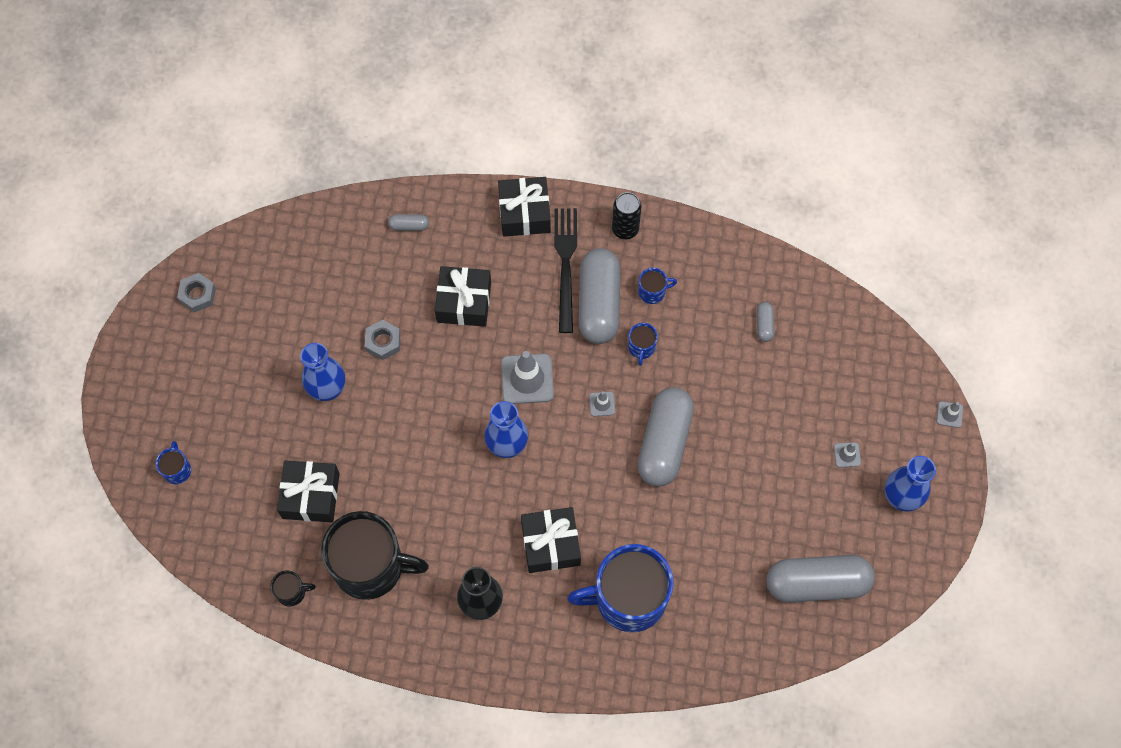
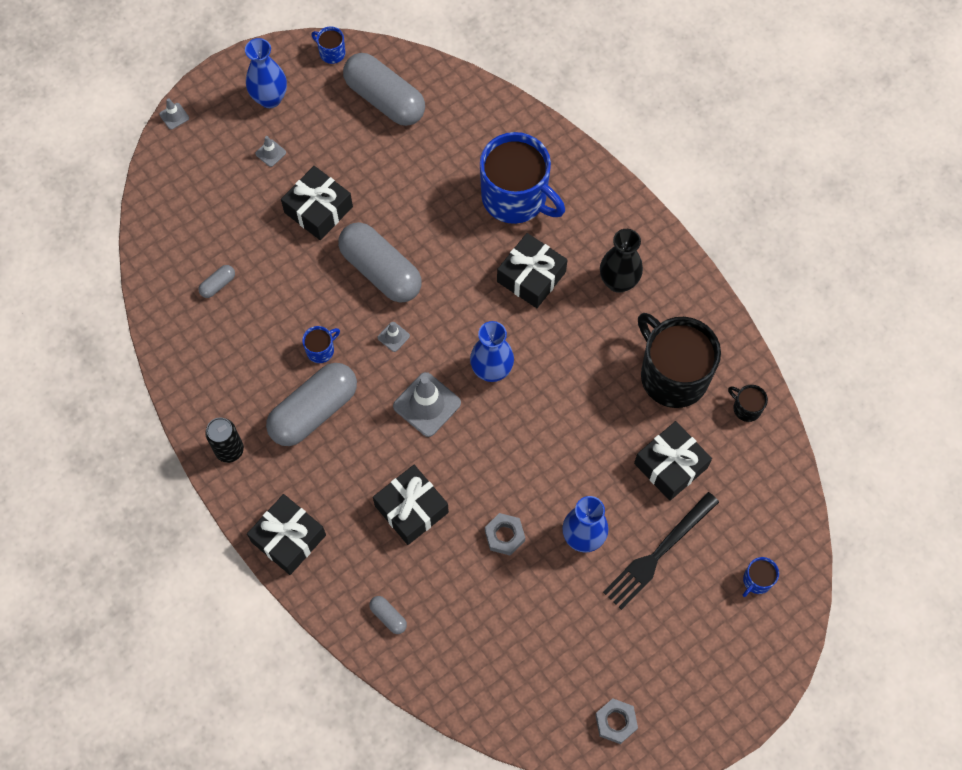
camera: 135 degrees left, 0 degrees up
black fork [554,208,577,333] -> black fork moved to [603,492,719,610]
grey capsule [637,387,694,487] -> grey capsule turned 75 degrees clockwise [338,222,422,303]
blue mug [638,268,677,304] -> blue mug moved to [311,27,345,64]
none -> black gift [281,166,353,240]

